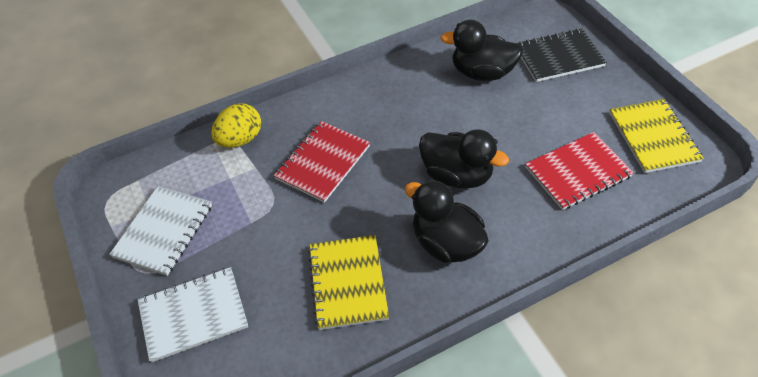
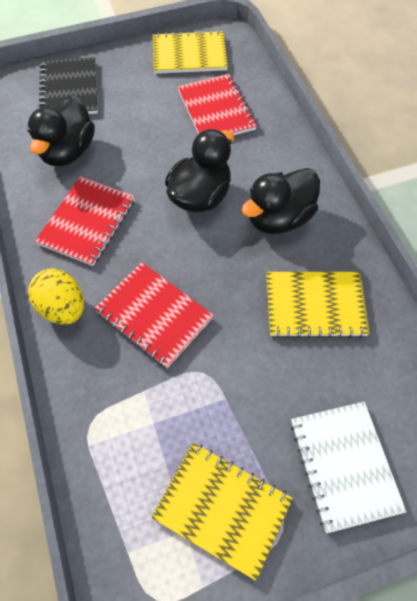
camera: 85 degrees left, 10 degrees up
white notebook [109,186,212,276] -> yellow notebook [151,443,293,581]
yellow egg [211,103,261,148] -> yellow egg moved to [28,268,84,325]
none -> red notebook [35,176,135,266]

